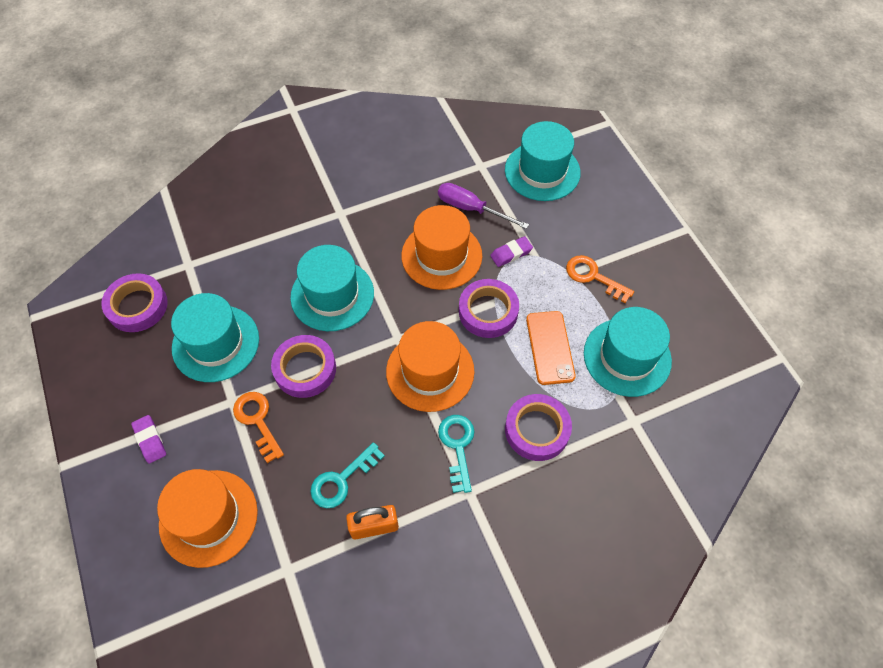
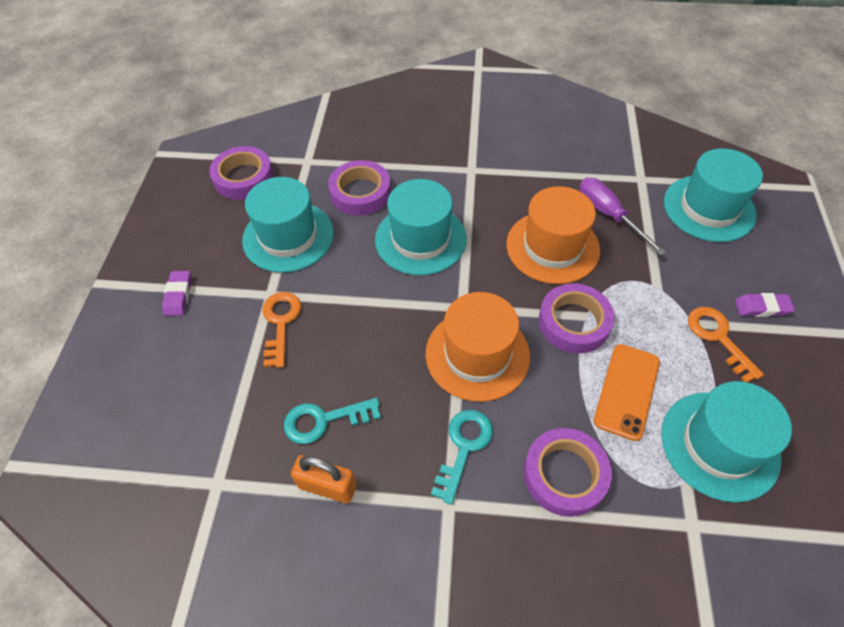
camera: 30 degrees right, 5 degrees down
orange hat [157,469,258,568] -> none
purple tape [271,335,336,398] -> purple tape moved to [328,160,391,216]
purple eraser [490,236,533,267] -> purple eraser moved to [735,293,795,317]

